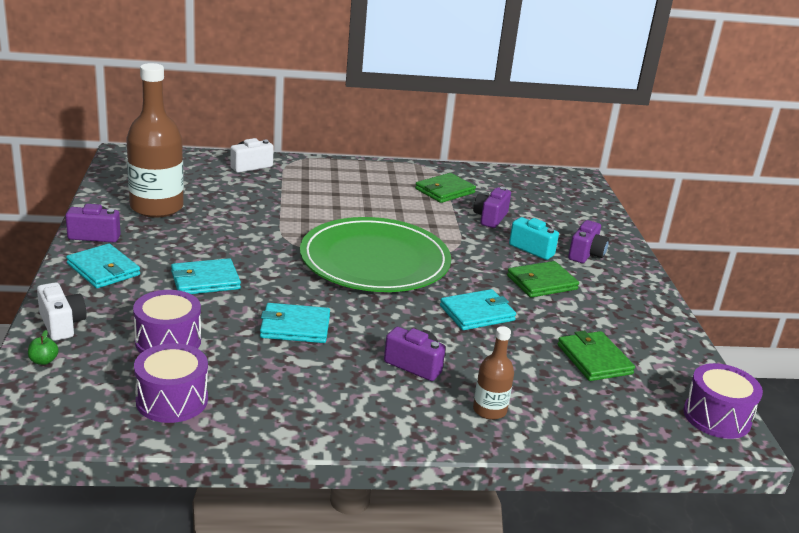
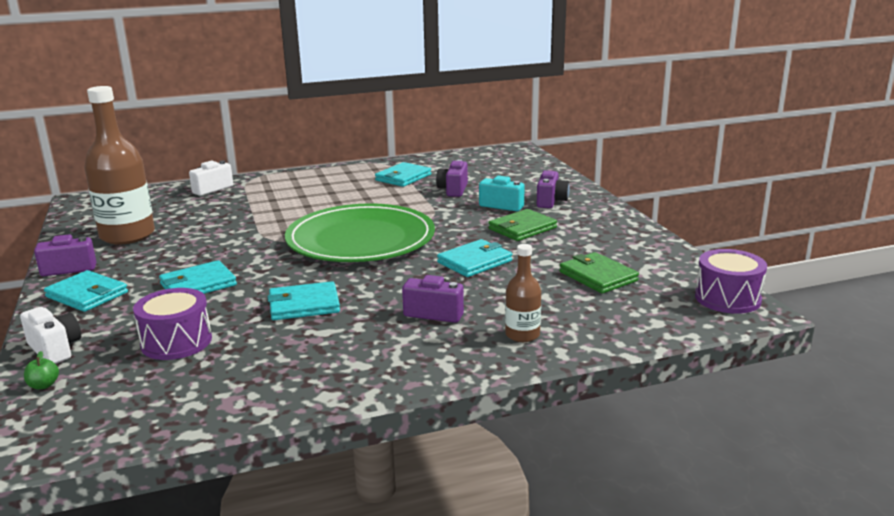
camera: 10 degrees left, 5 degrees down
purple drum [134,343,208,423] -> none
green wallet [415,173,476,203] -> turquoise wallet [375,162,431,187]

